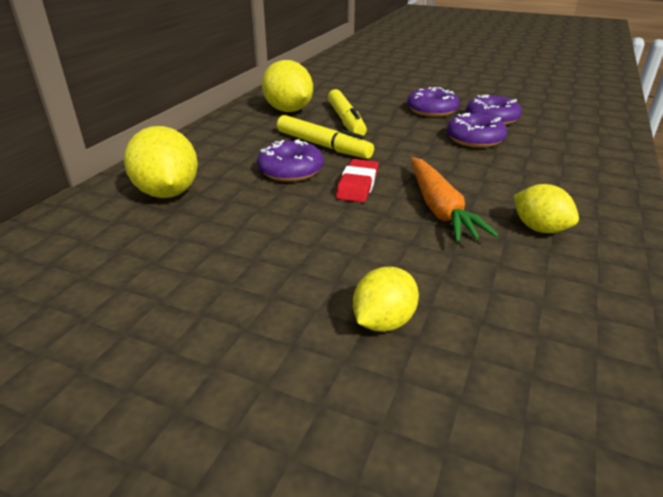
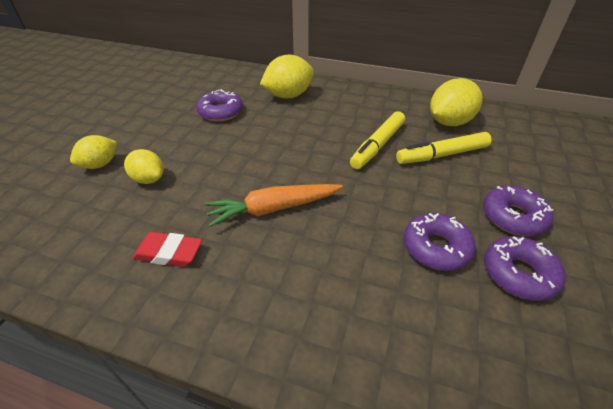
camera: 85 degrees right, 10 degrees up
purple donut [257,139,324,182] -> purple donut moved to [196,89,243,122]
red eraser [336,159,379,203] -> red eraser moved to [132,232,202,267]
yellow lemon [514,184,579,233] -> yellow lemon moved to [70,135,117,169]

